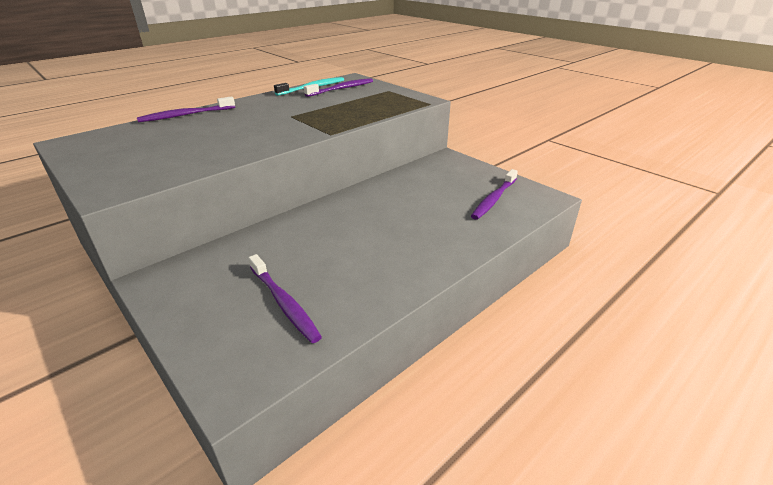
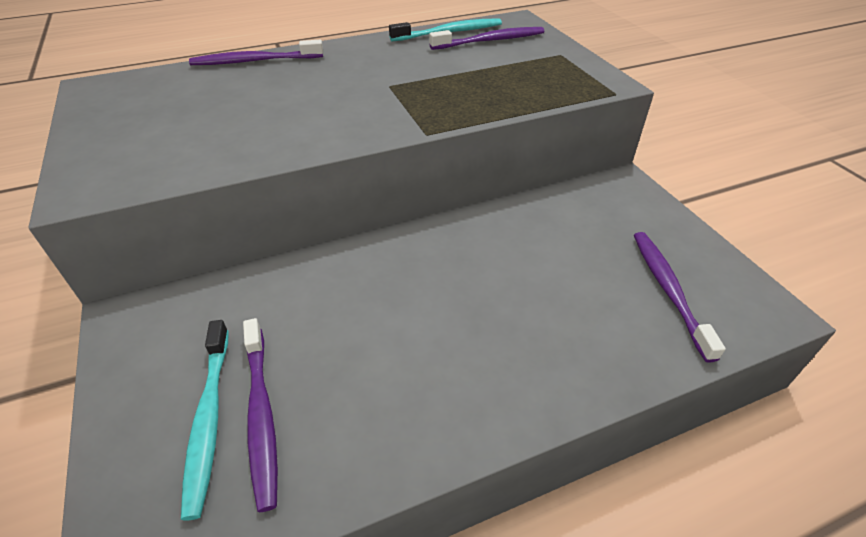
camera: 20 degrees right, 10 degrees up
purple toothbrush [471,169,518,220] -> purple toothbrush turned 120 degrees clockwise [634,232,726,363]
none -> turquoise toothbrush [181,320,229,520]

